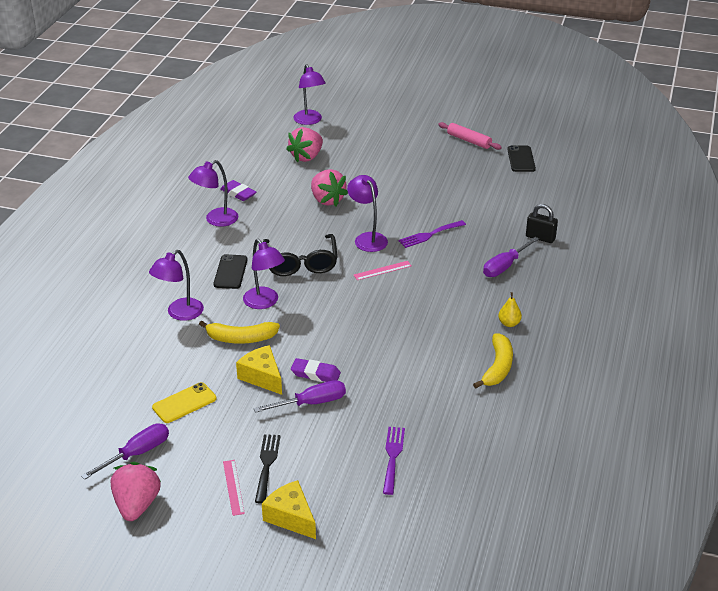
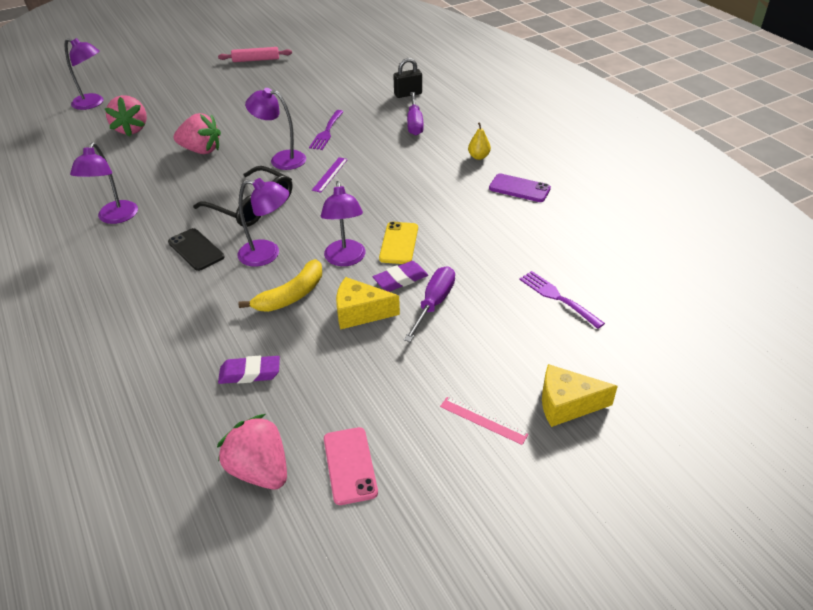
camera: 45 degrees left, 5 degrees up
purple screwdriver [81,423,169,480] -> pink phone [324,427,378,505]
pink strawberry [111,462,161,521] -> pink strawberry moved to [217,414,287,489]
purple lamp [149,250,204,321] -> purple lamp moved to [321,181,366,266]
yellow phone [152,382,216,423] -> yellow phone moved to [379,222,418,264]
purple eraser [220,180,256,201] -> purple eraser moved to [218,356,280,384]
black fork [255,434,281,504] -> none
pink ruler [354,261,411,280] -> purple ruler [312,157,348,193]
yellow banana [473,333,513,388] -> purple phone [489,174,551,202]
black phone [507,145,536,172] -> none

